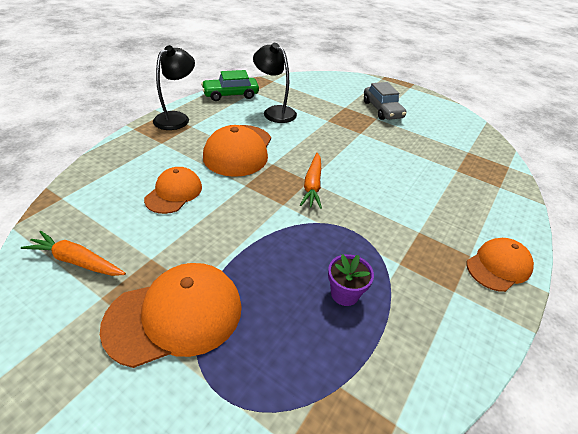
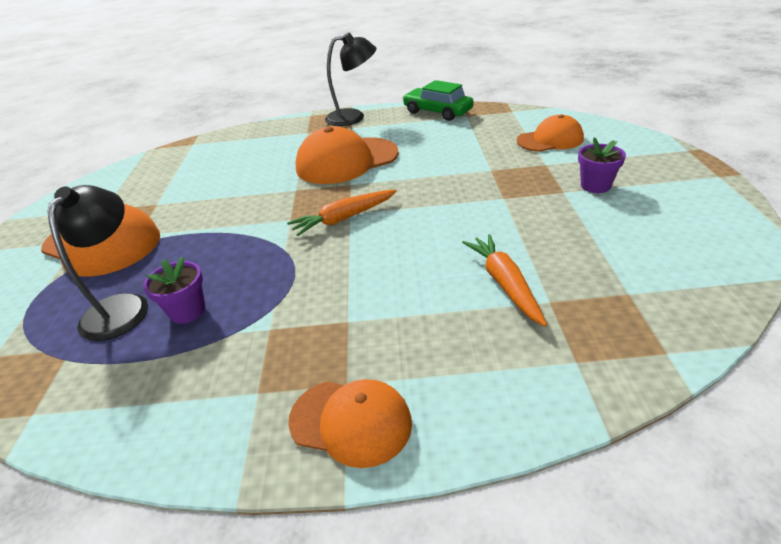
camera: 60 degrees right, 5 degrees down
orange carrot [21,231,126,276] -> orange carrot moved to [462,234,547,327]
orange cap [144,167,202,214] -> orange cap moved to [517,114,584,152]
black lamp [253,43,297,123] -> black lamp moved to [47,185,148,341]
grey car [364,82,406,120] -> purple flower pot [578,137,626,193]

